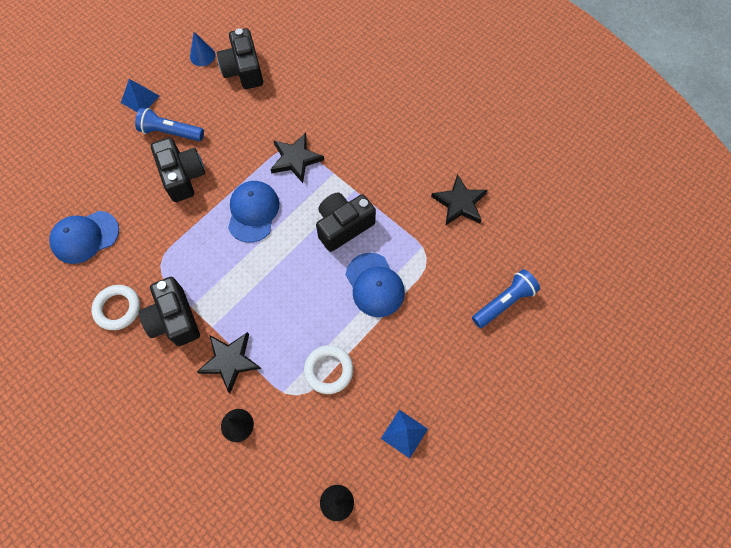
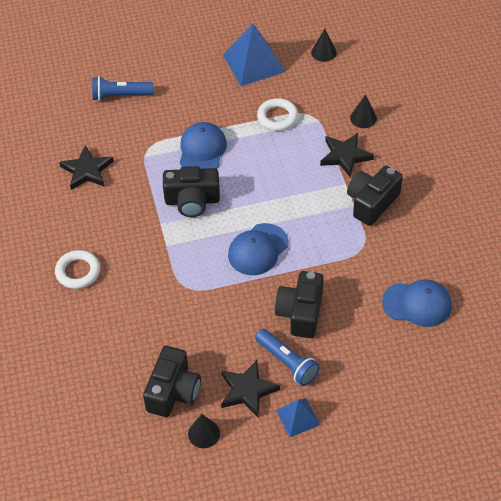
camera: 145 degrees left, 15 degrees down
white ring [91,285,140,330] -> white ring moved to [55,250,100,289]
black camera [139,277,200,346] -> black camera turned 150 degrees counterclockwise [347,166,403,226]
blue cone [190,32,216,66] -> black cone [188,414,220,448]
black star [270,133,324,183] -> black star moved to [221,360,280,417]
blue pyramid [381,410,428,458] -> blue pyramid [223,24,285,86], size x1.80

